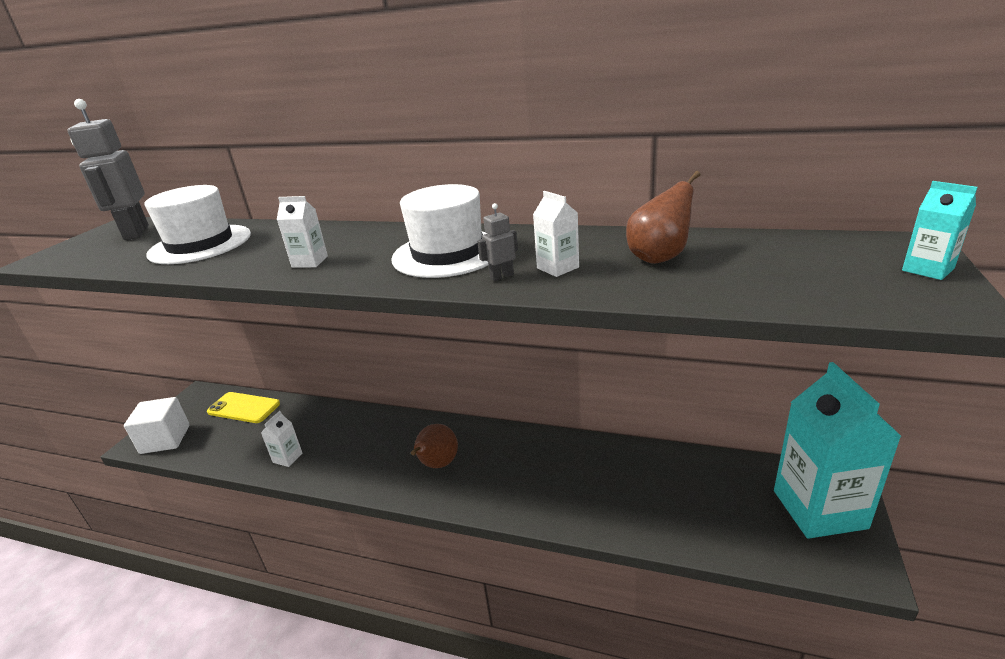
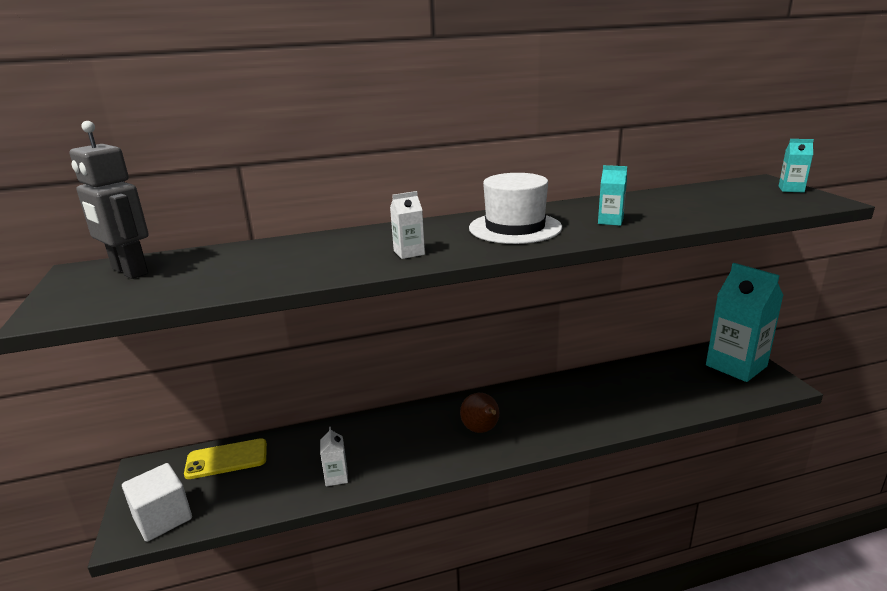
camera: 35 degrees left, 5 degrees down
white hat [145,185,251,264] -> none
grey robot [477,203,518,281] -> none
white carton [533,191,579,277] -> turquoise carton [598,165,627,226]
brown pear [626,171,700,264] -> none

